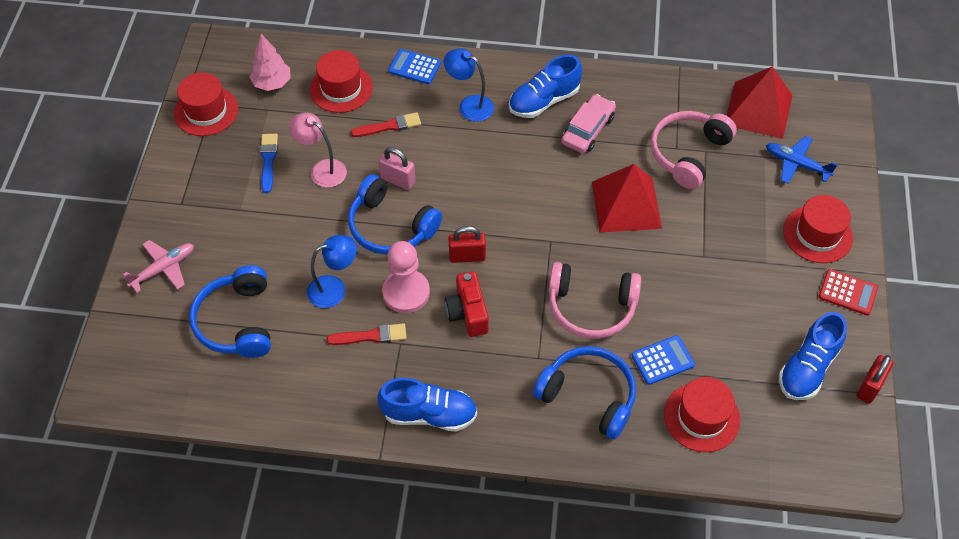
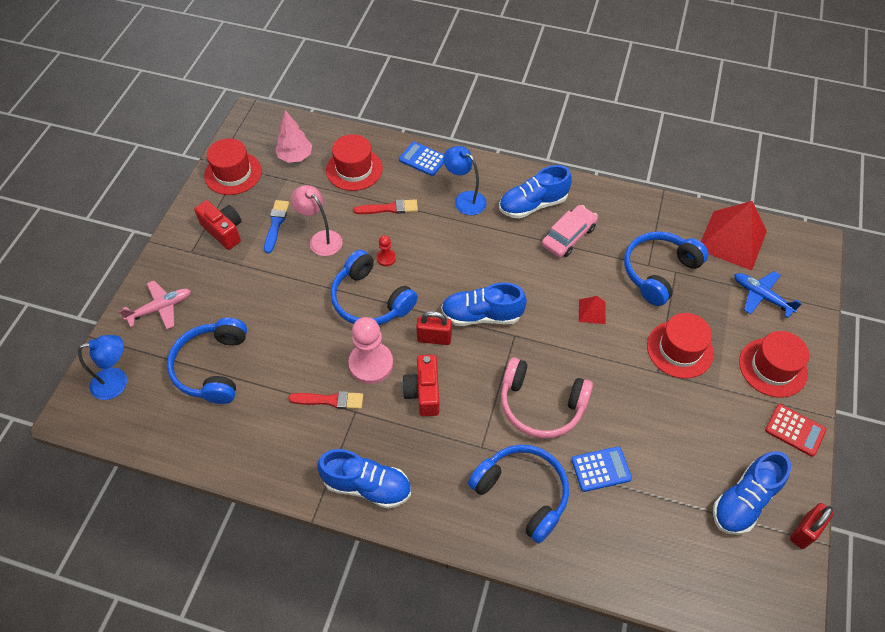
camera: 10 degrees right, 0 degrees up
blue lamp [307,235,357,308] -> blue lamp moved to [78,335,127,400]
pink padlock [379,147,416,190] -> red pawn [377,235,396,266]
red pyramid [592,164,662,232] -> red pyramid [579,296,606,324], size x0.45
pink headphones [651,111,737,189] -> blue headphones [624,231,709,306]
red hat [664,377,740,452] -> red hat moved to [647,313,714,379]
none -> red camera [194,200,241,250]
none -> blue shoe [441,282,527,326]

